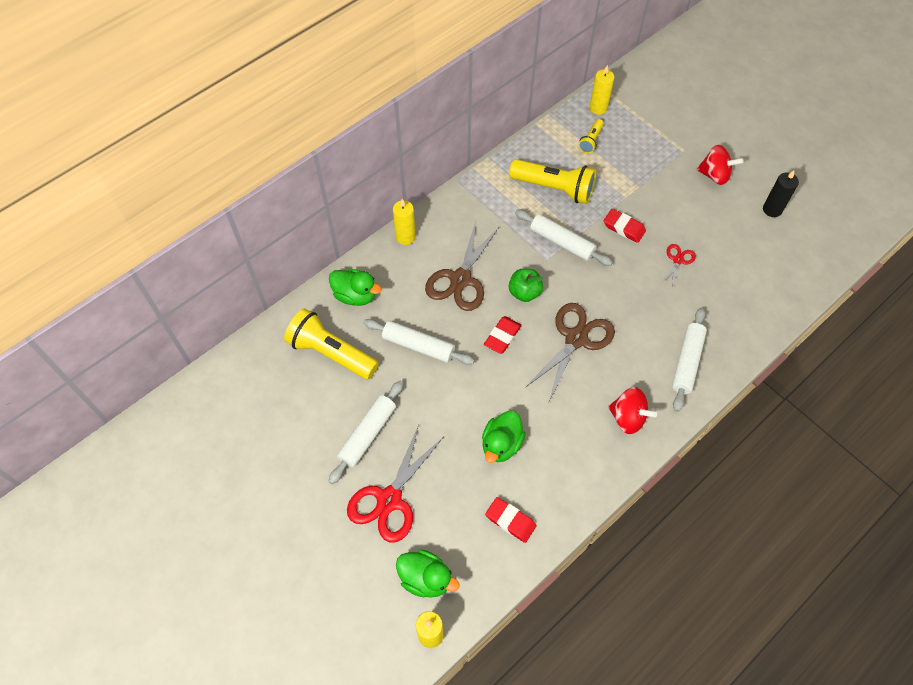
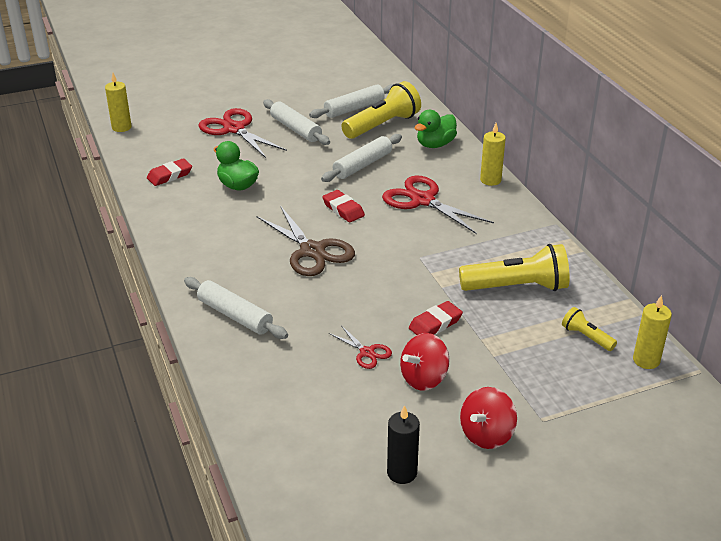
camera: 110 degrees right, 25 degrees down
green duck [396,550,460,598] -> none
brown scissors [425,221,500,311] -> red scissors [382,176,494,234]
yellow flashlight [509,159,596,204] -> yellow flashlight turned 135 degrees counterclockwise [459,244,570,291]
green apple [509,269,543,302] -> none
white rolling pin [515,210,613,266] -> white rolling pin moved to [309,84,393,118]
red spinning top [608,387,657,434] -> red spinning top moved to [400,333,449,390]

